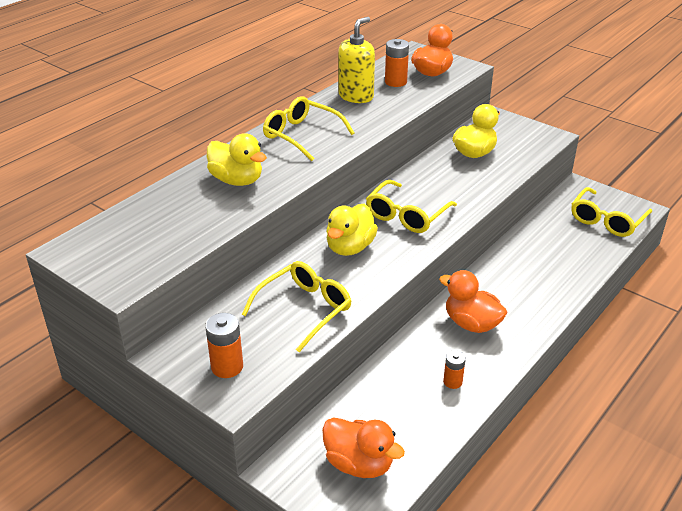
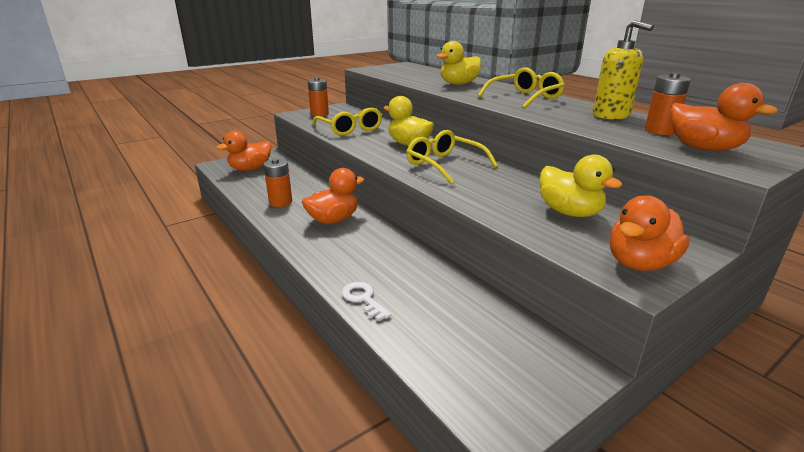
camera: 105 degrees right, 10 degrees down
orange battery [443,350,466,389] -> orange battery [263,159,292,207], size x1.54
yellow glasses [571,187,652,237] -> none
none -> white key [342,282,392,321]
none -> orange duck [610,195,690,271]

